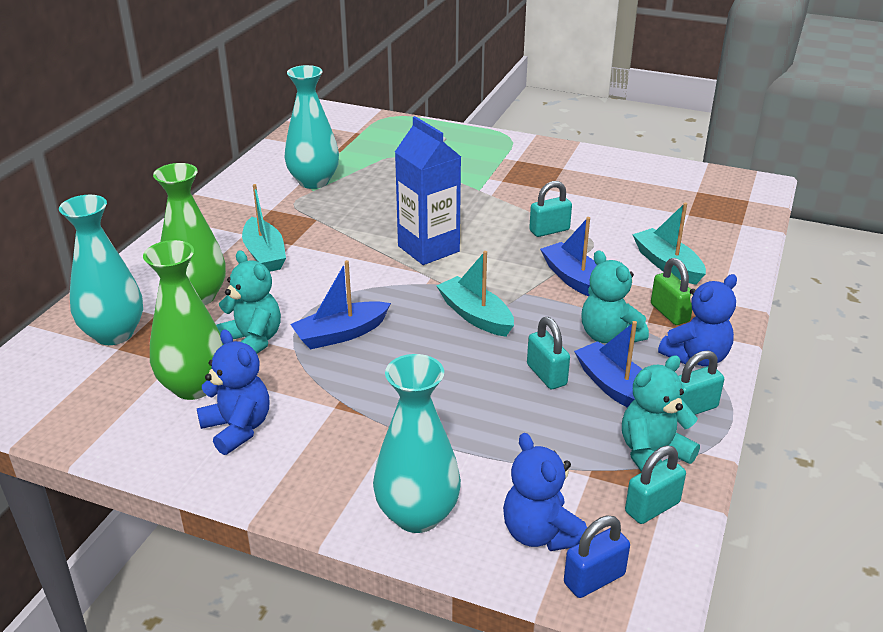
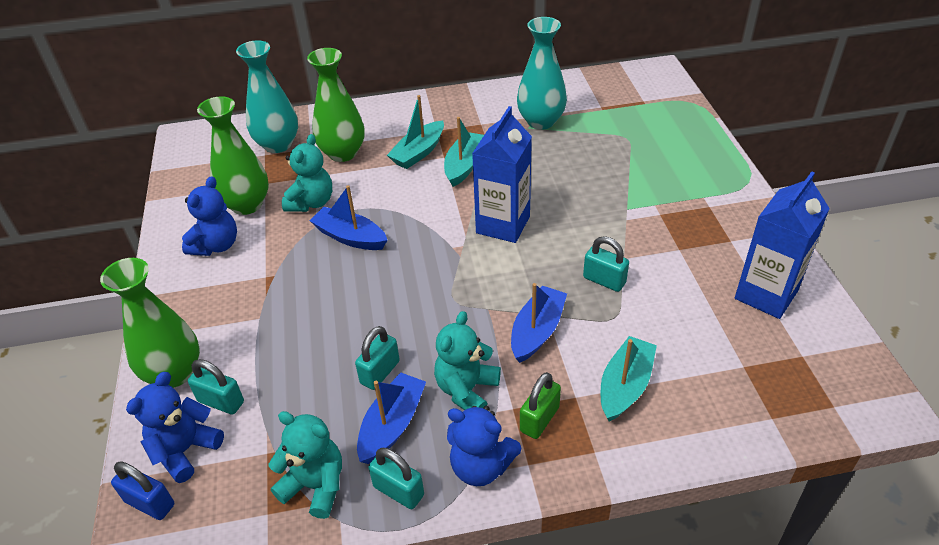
camera: 60 degrees right, 10 degrees up
turquoise vase [373,354,461,533] -> green vase [100,258,200,388]
turquoise boat [437,251,514,337] -> turquoise boat moved to [444,117,484,187]
turquoise padlock [625,445,686,524] -> turquoise padlock moved to [188,359,244,415]
none -> blue carton [735,172,830,319]

